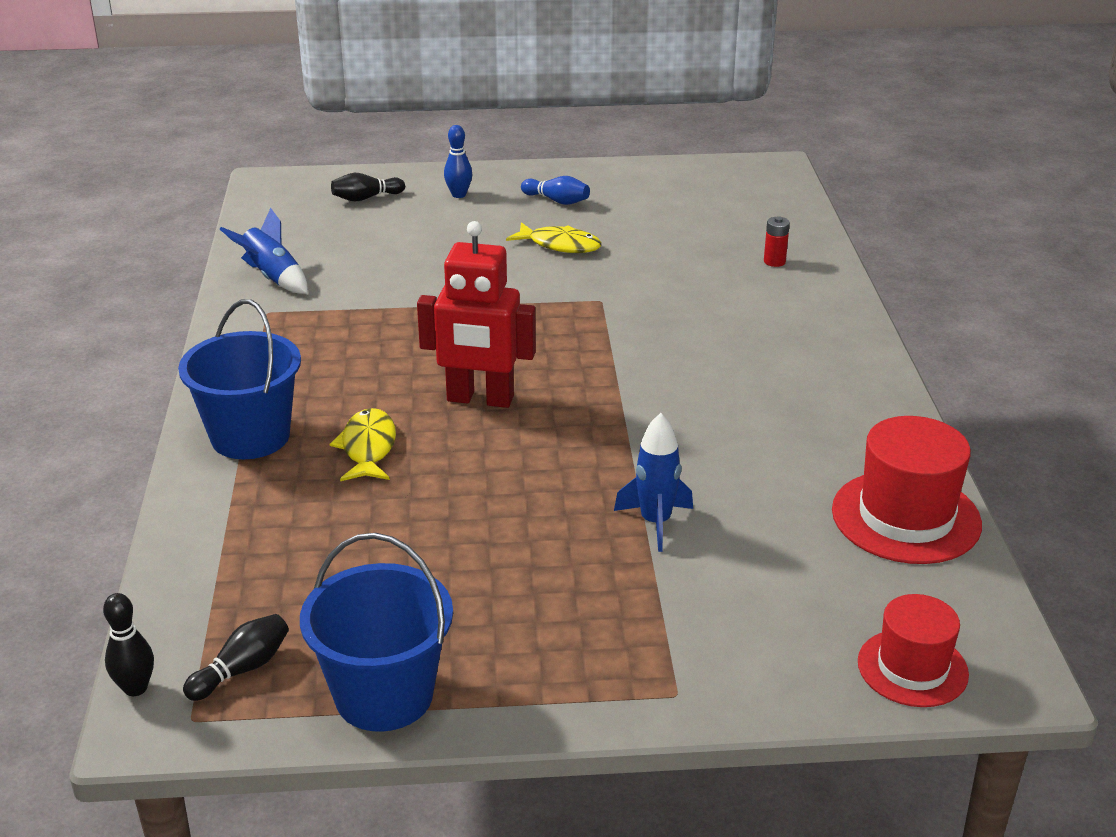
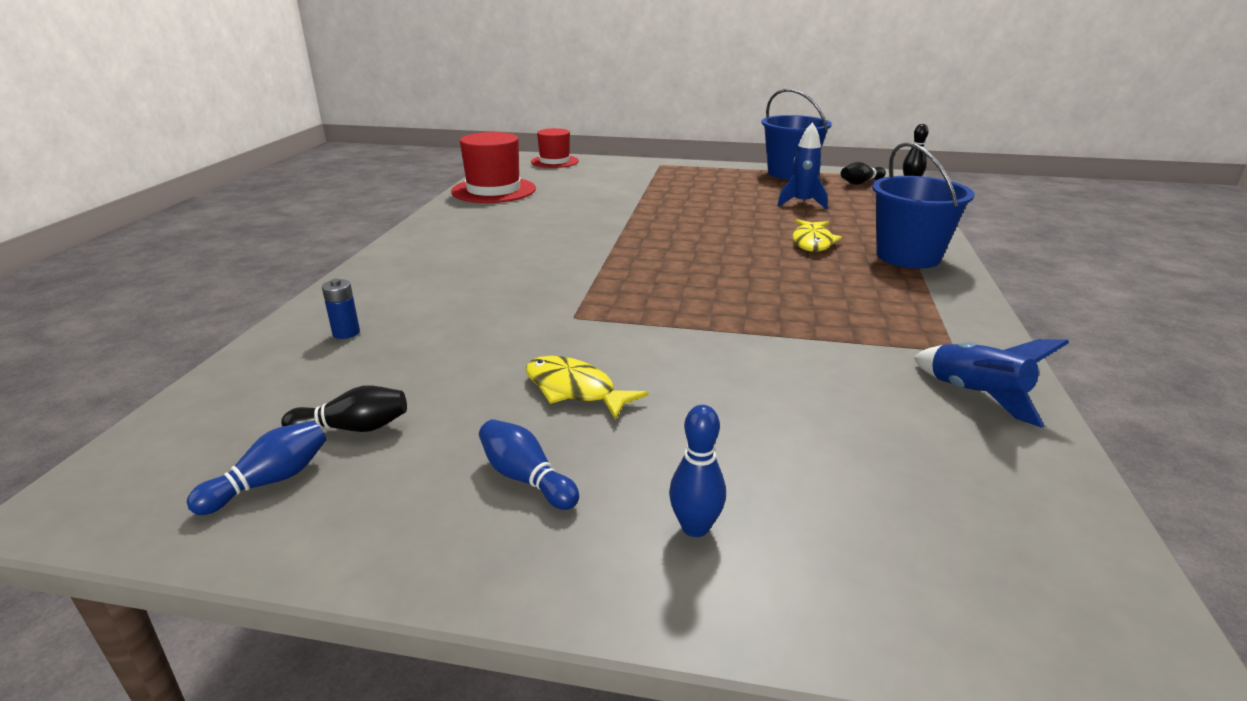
camera: 165 degrees left, 5 degrees down
black bowling pin [331,173,405,202] -> black bowling pin moved to [281,385,407,432]
red robot [417,221,536,408] -> none
blue rocket [614,413,693,552] -> blue rocket moved to [777,122,828,210]
red battery [764,216,790,267] -> blue battery [322,278,360,339]
none -> blue bowling pin [187,421,326,515]

